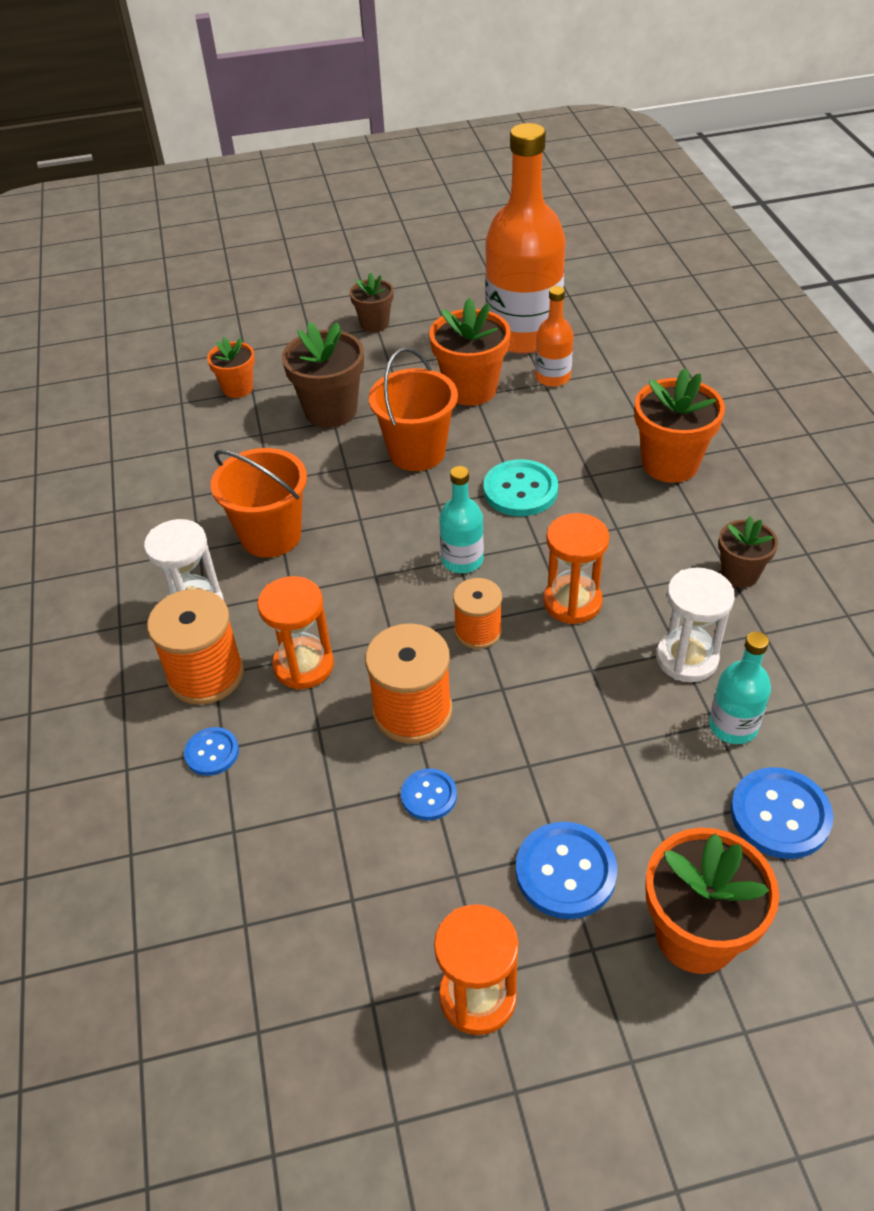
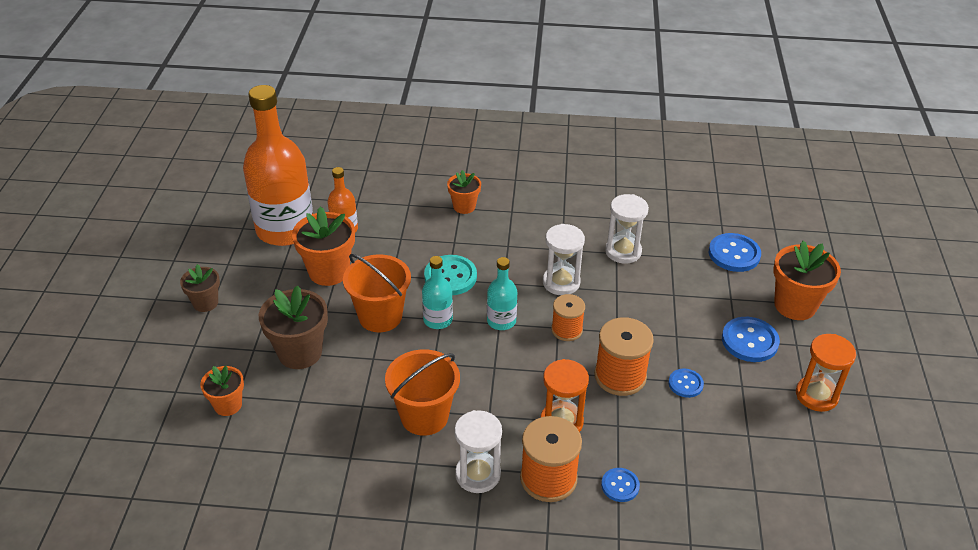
camera: 75 degrees left, 5 degrees down
orange hourglass [543,513,610,624] -> white hourglass [543,224,585,295]
orange flower pot [635,368,725,483] -> orange flower pot [447,170,481,214], size x0.60
turquoise bottle [709,632,771,744] -> turquoise bottle moved to [422,256,453,329]
brown flower pot [718,516,778,588] -> none

